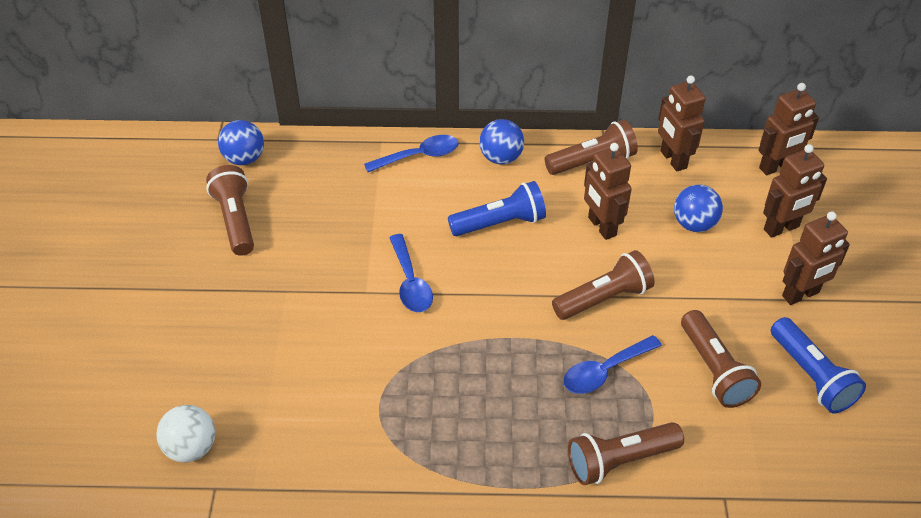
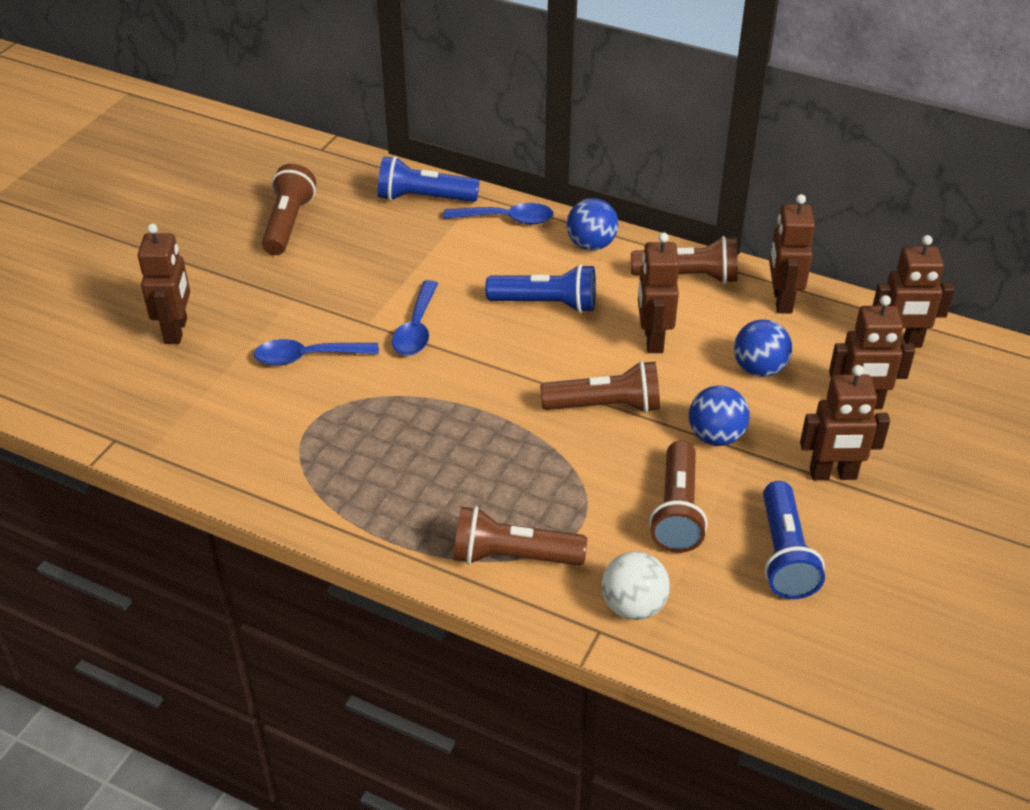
camera: 25 degrees right, 5 degrees down
white ball [157,405,215,462] -> white ball moved to [601,551,670,620]
blue ball [218,120,264,165] -> blue ball moved to [689,385,750,446]
blue spoon [563,335,662,394] -> blue spoon moved to [254,339,379,366]
none -> brown robot [138,224,190,344]
none -> blue flashlight [378,156,480,202]

